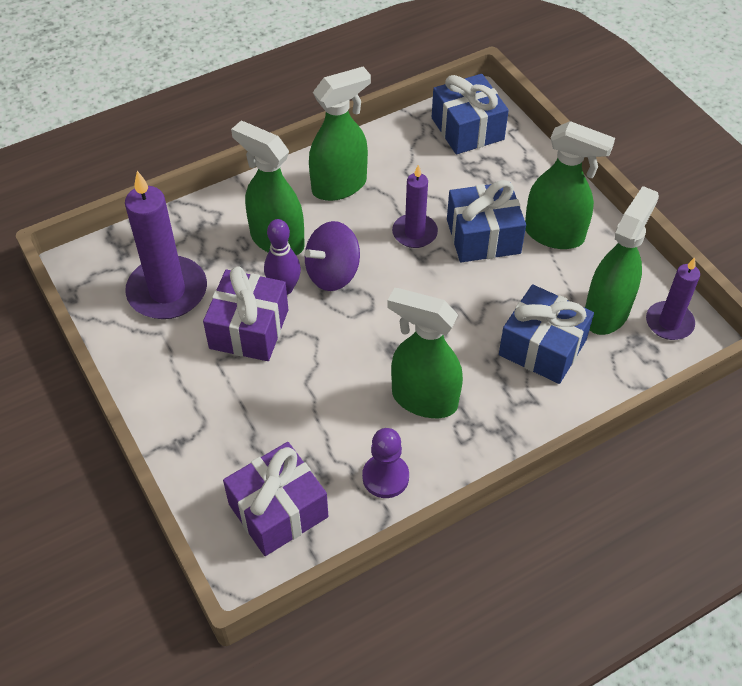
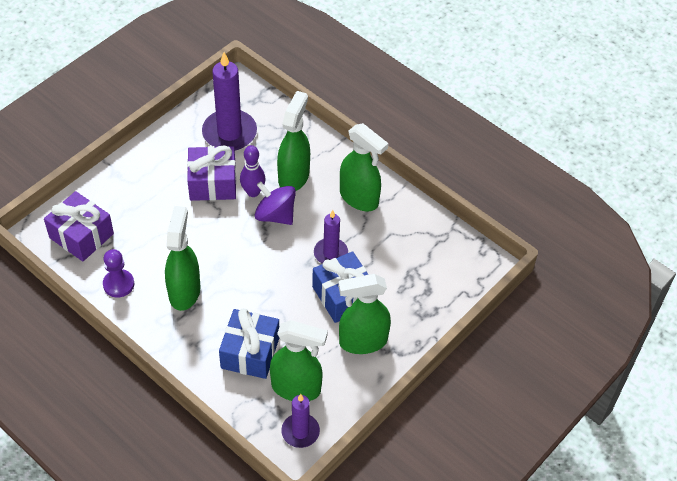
camera: 70 degrees right, 0 degrees up
blue gift [432,74,509,154] -> none
green spray bottle [525,121,615,249] -> green spray bottle turned 75 degrees clockwise [338,274,391,354]

